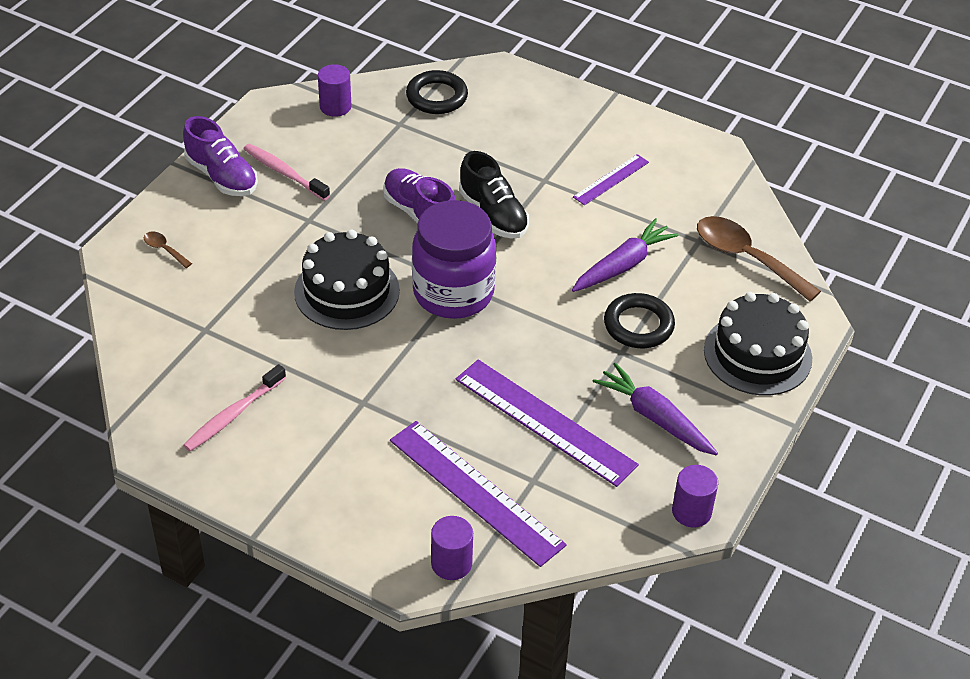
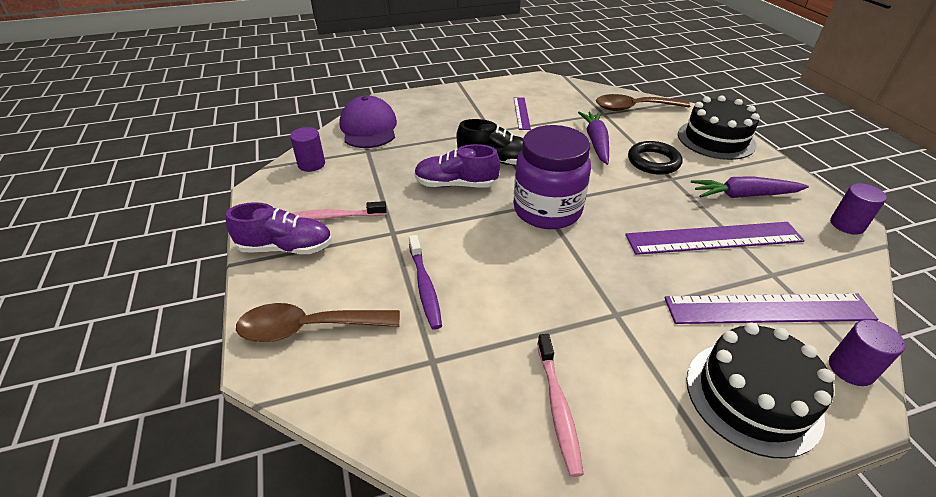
camera: 45 degrees left, 5 degrees down
brown spoon [144,231,192,268] -> brown spoon [236,303,400,342], size x2.28
black cake [294,230,400,330] -> black cake moved to [686,322,834,459]
black ring [406,70,468,114] -> purple cap [339,95,397,148]
none -> purple toothbrush [409,235,442,329]

